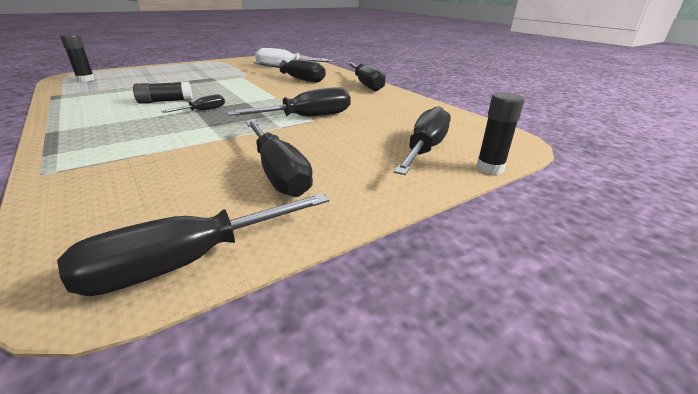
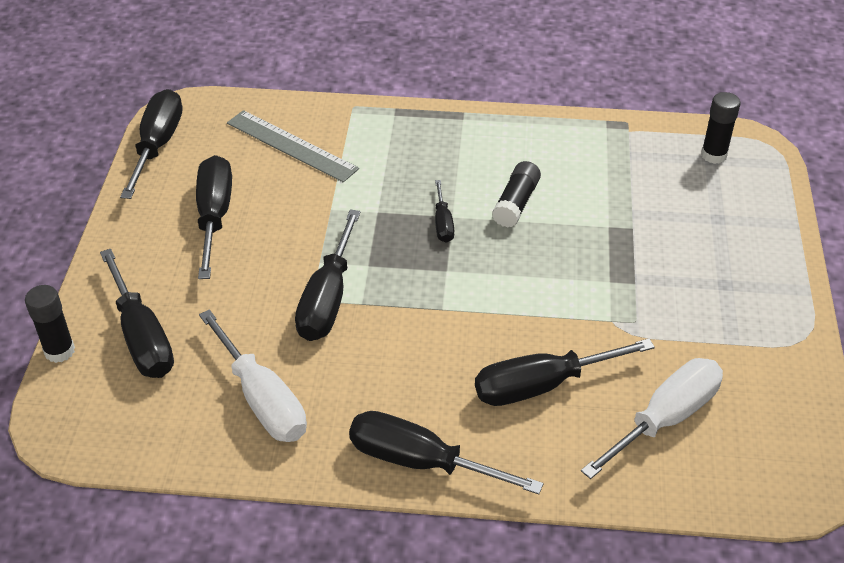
camera: 130 degrees right, 15 degrees up
black screwdriver [246,120,313,197] -> black screwdriver turned 75 degrees clockwise [196,155,232,279]
none -> white screwdriver [199,309,307,442]
none -> grey ruler [227,110,359,182]

